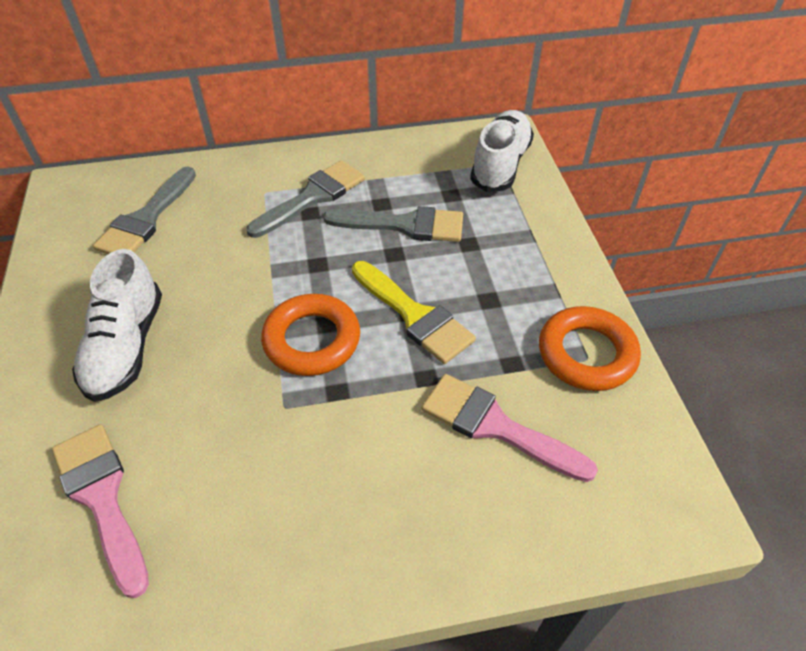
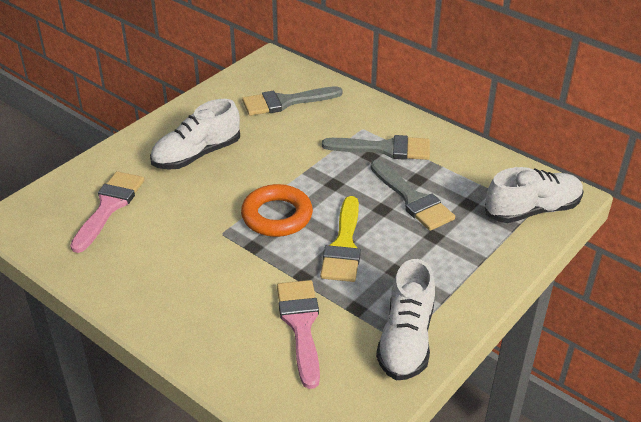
camera: 50 degrees right, 10 degrees down
orange ring [539,306,641,391] -> white shoe [376,259,435,380]

